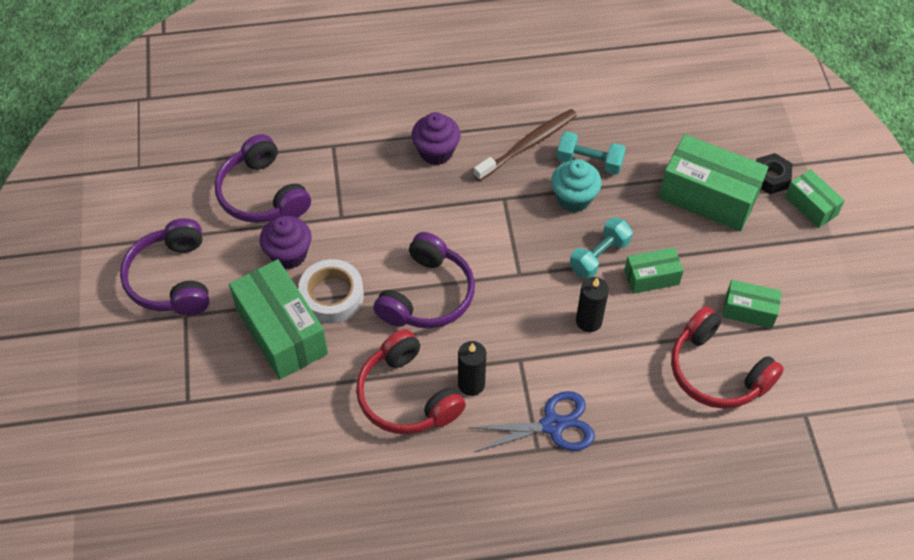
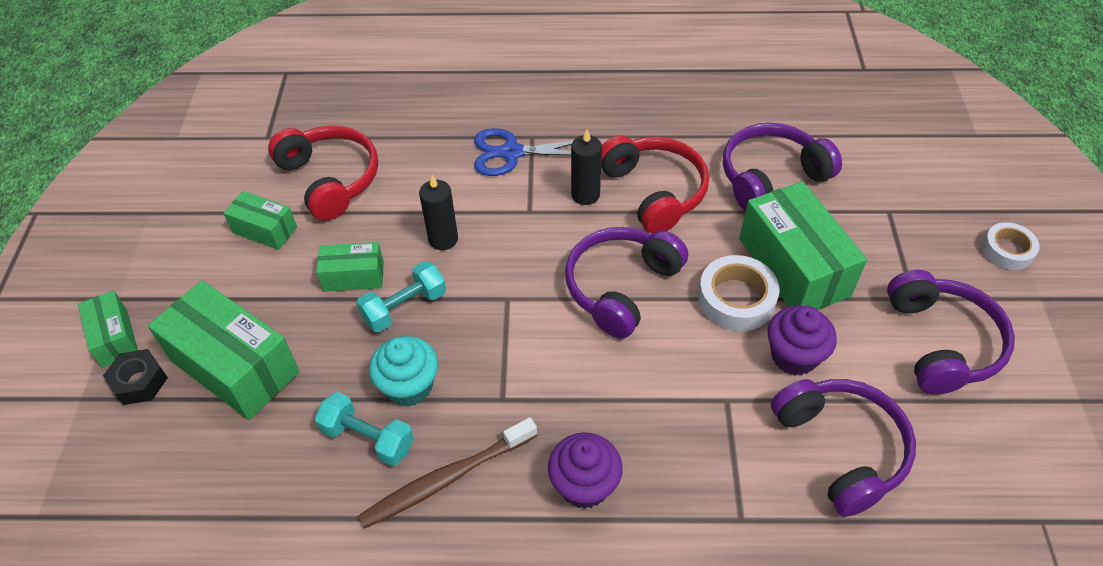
camera: 170 degrees left, 5 degrees down
none -> purple headphones [723,123,842,211]
none -> white tape [982,222,1040,270]

